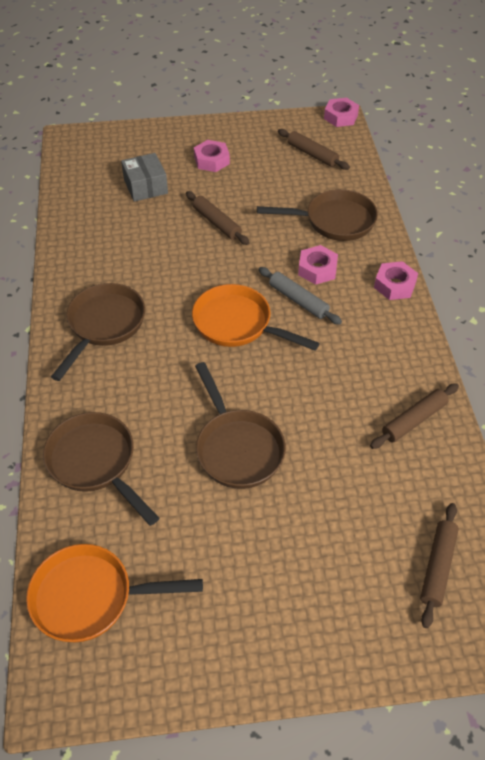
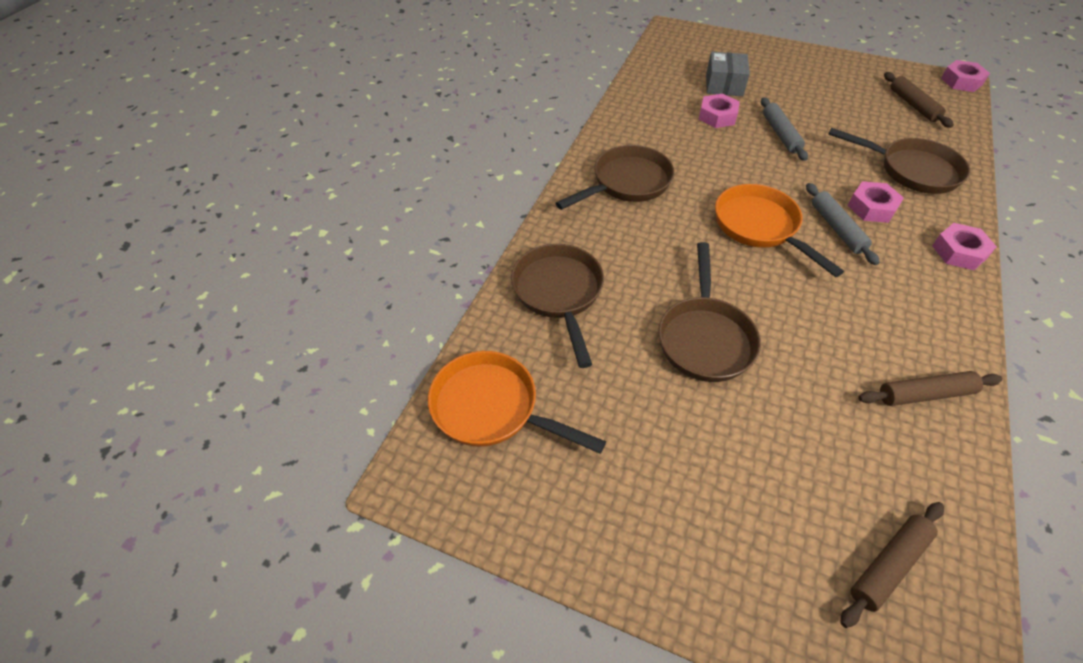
camera: 30 degrees right, 0 degrees up
brown rolling pin [186,191,250,245] -> grey rolling pin [761,97,808,161]
pink nut [194,140,230,172] -> pink nut moved to [698,94,740,128]

